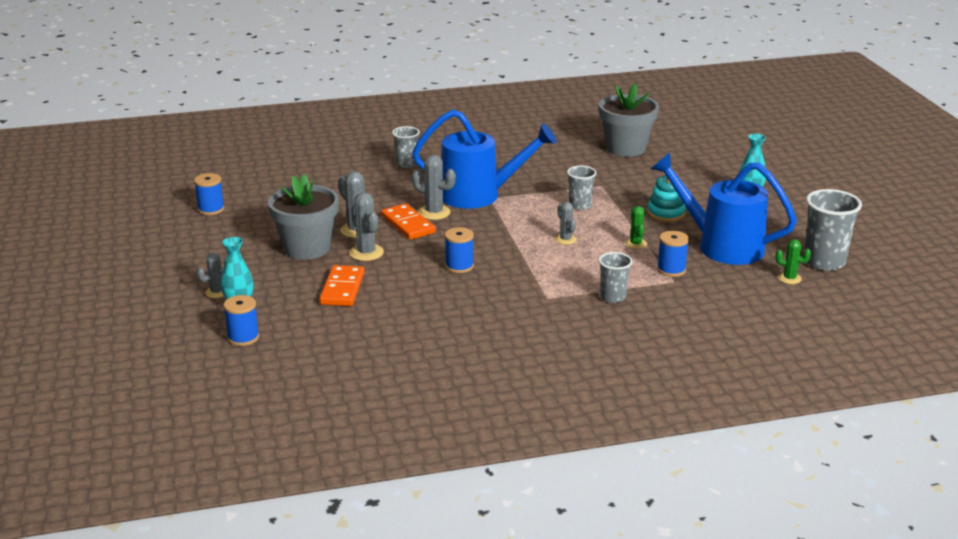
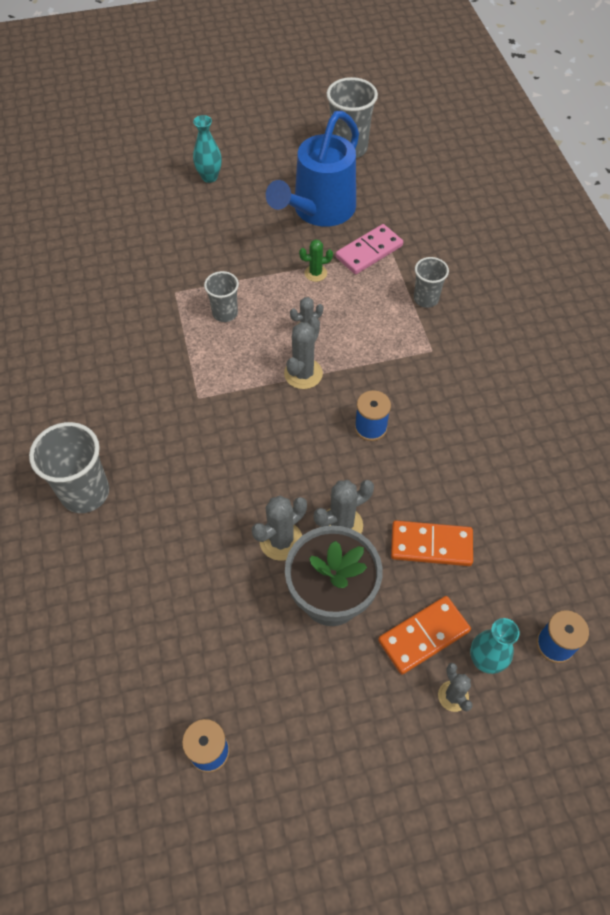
camera: 90 degrees left, 30 degrees up
orange domino [381,203,436,240] -> orange domino moved to [378,596,471,674]
grey cup [392,126,420,168] -> grey cup [29,422,109,513], size x1.68
blue watering can [412,109,557,209] -> none
grey cactus [412,155,456,220] -> grey cactus moved to [284,317,323,389]
grey flower pot [599,84,659,157] -> none
turquoise stacking toy [647,176,686,222] -> none
blue spool [657,231,689,277] -> pink domino [336,224,403,274]
green cactus [775,239,811,284] -> none

